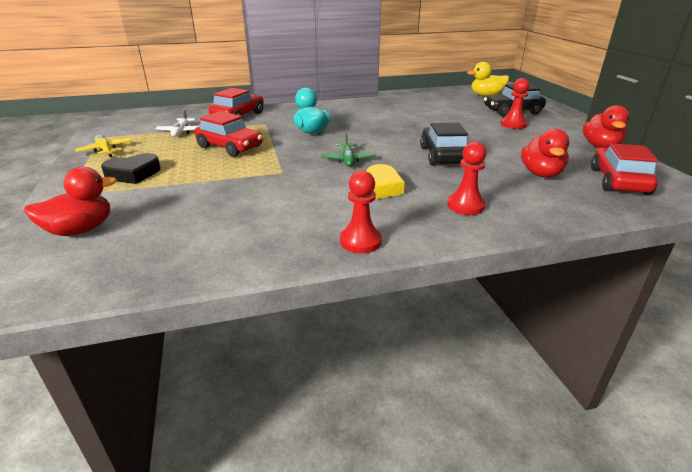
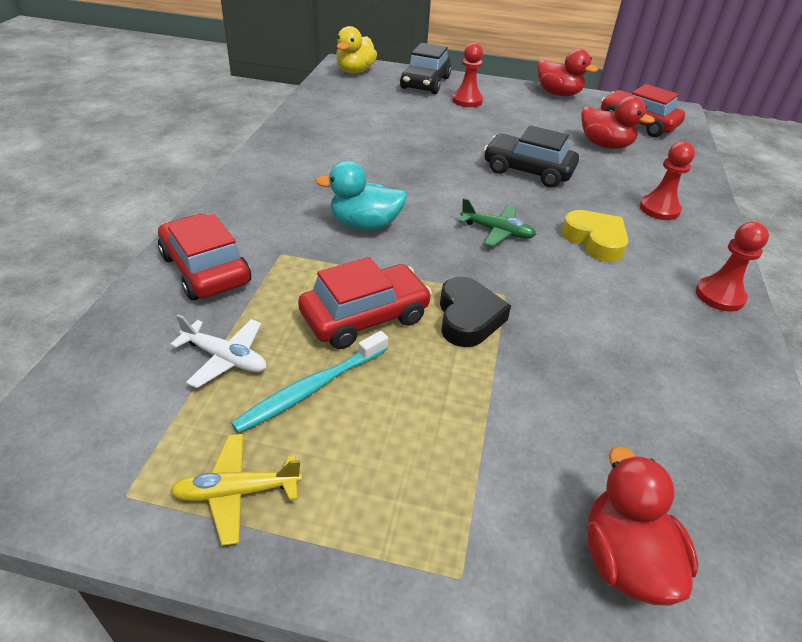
camera: 65 degrees left, 10 degrees up
black heart [101,153,161,184] -> black heart moved to [440,277,511,347]
none -> turquoise toothbrush [231,331,388,434]

